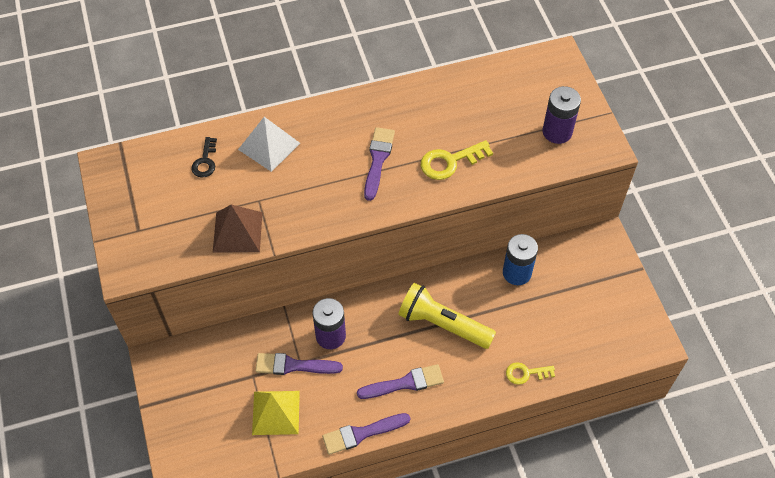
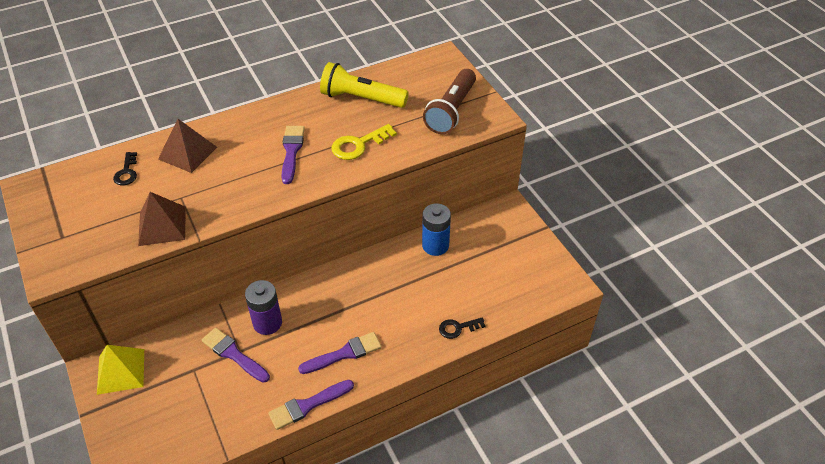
camera: 10 degrees left, 10 degrees down
white pyramid [238,117,300,172] -> brown pyramid [158,119,217,173]
yellow pyramid [252,391,300,435] -> yellow pyramid moved to [97,345,144,395]
purple brush [255,353,343,375] -> purple brush turned 45 degrees clockwise [202,328,270,383]
yellow flashlight [398,283,496,349] -> yellow flashlight moved to [320,62,408,108]
yellow key [506,362,555,385] -> black key [439,317,485,339]
purple battery [543,86,581,144] -> brown flashlight [423,69,476,134]

